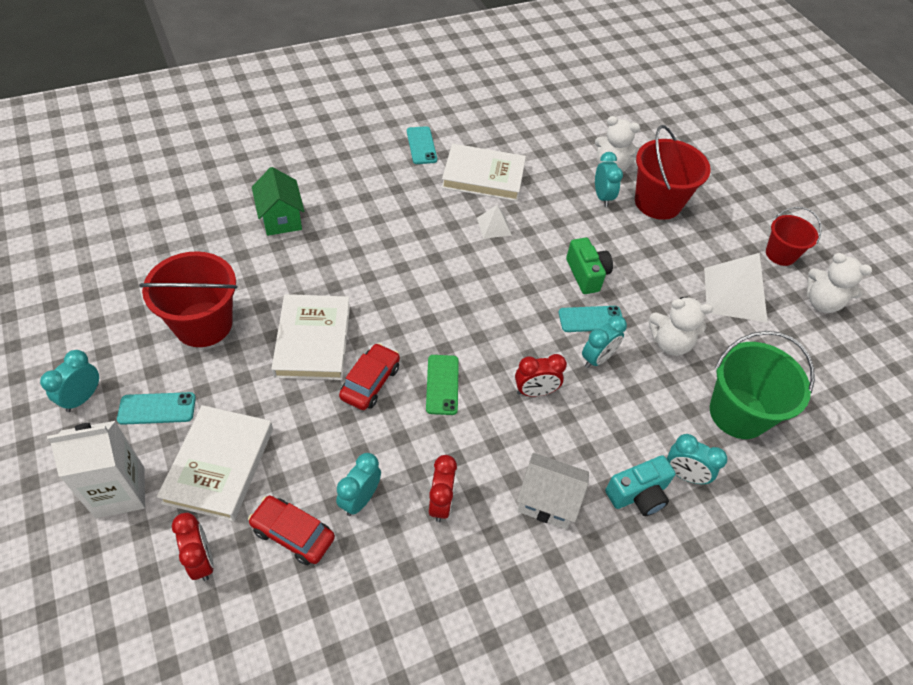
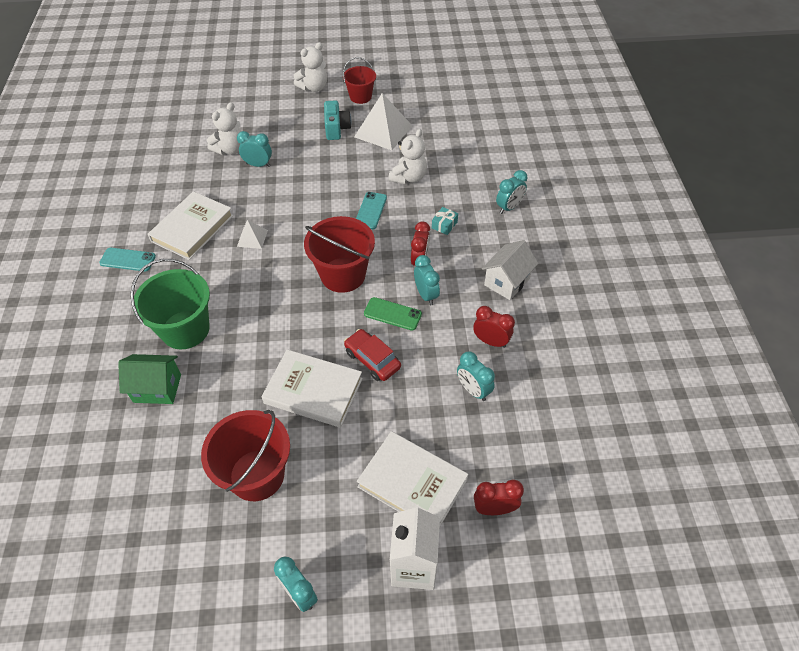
camera: 65 degrees left, 0 degrees up
turquoise phone [117,392,196,425] -> none
red car [248,496,335,565] -> none
green camera [566,238,613,294] -> none
turquoise clock [582,315,627,368] -> turquoise clock moved to [414,255,440,305]
turquoise camera [605,455,675,516] -> turquoise camera moved to [324,100,351,140]
red bucket [635,125,711,220] -> red bucket moved to [304,216,375,293]
green bucket [710,331,815,439] -> green bucket moved to [130,259,210,349]
white teddy bear [807,253,872,313] -> white teddy bear moved to [294,42,327,92]
none -> turquoise gift [432,207,458,235]

